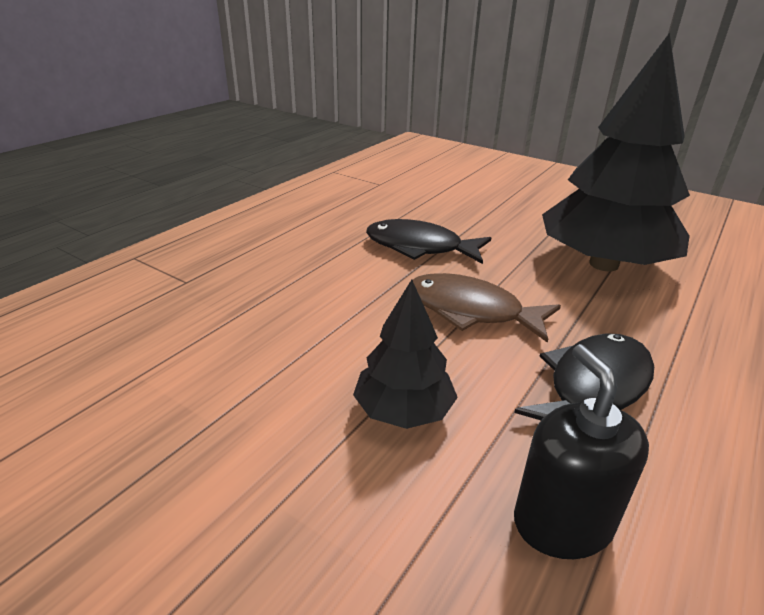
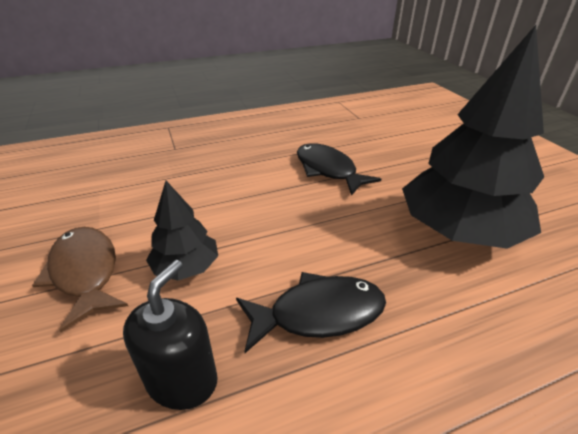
camera: 35 degrees right, 5 degrees up
brown fish [413,273,561,343] -> brown fish moved to [32,227,128,332]

